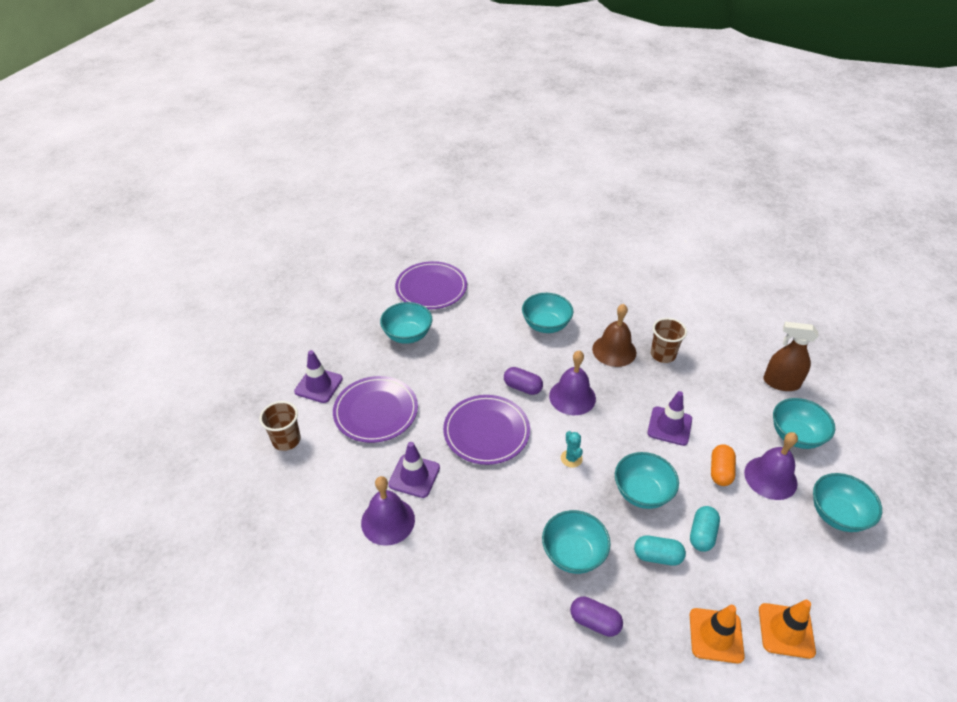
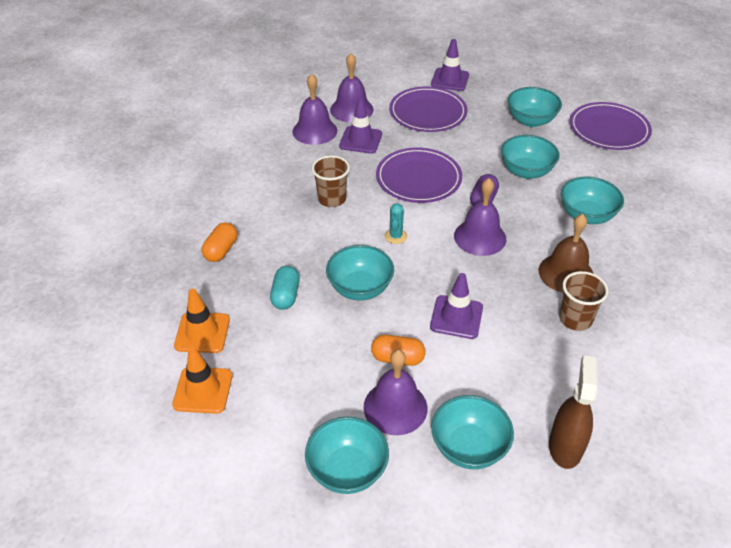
camera: 85 degrees right, 0 degrees up
brown cup [259,401,301,451] -> brown cup moved to [312,155,350,207]
turquoise bowl [542,510,611,574] -> turquoise bowl moved to [501,135,560,179]
turquoise cactus [561,431,583,468] -> turquoise cactus turned 60 degrees counterclockwise [385,203,407,244]
purple capsule [570,597,623,637] -> orange capsule [202,222,237,262]
turquoise capsule [690,506,720,552] -> none
none -> purple bell [330,53,374,123]

